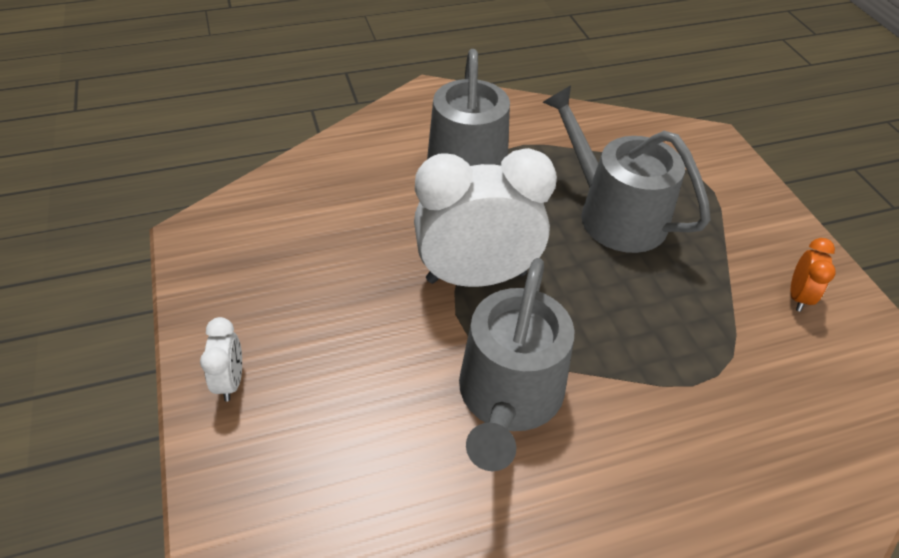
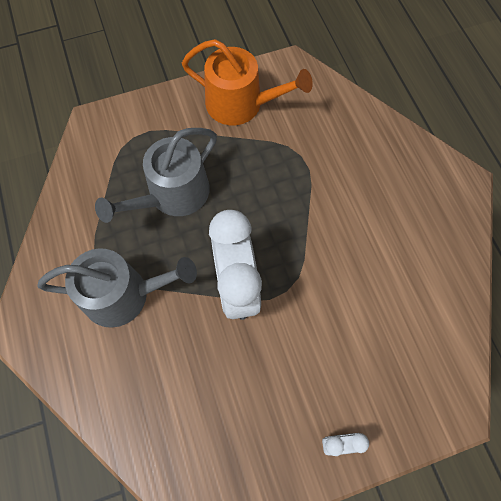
camera: 90 degrees left, 20 degrees up
grey watering can [459,258,575,471] -> none
orange clock [791,238,836,312] -> orange watering can [182,39,313,125]

